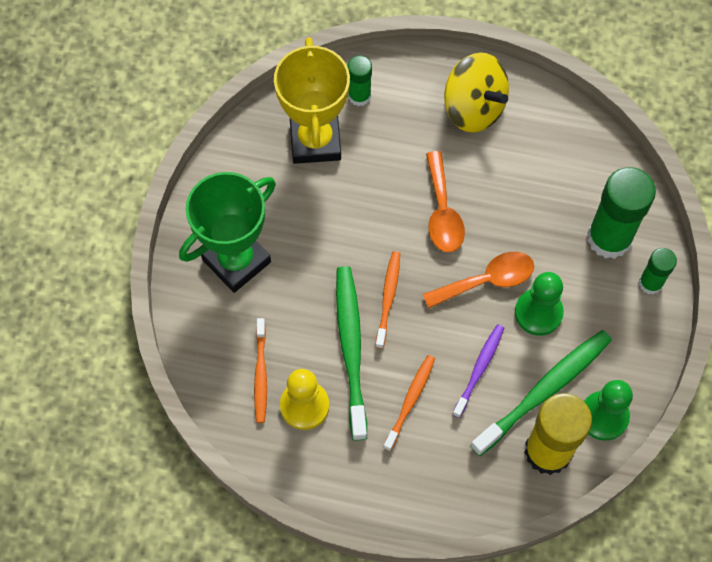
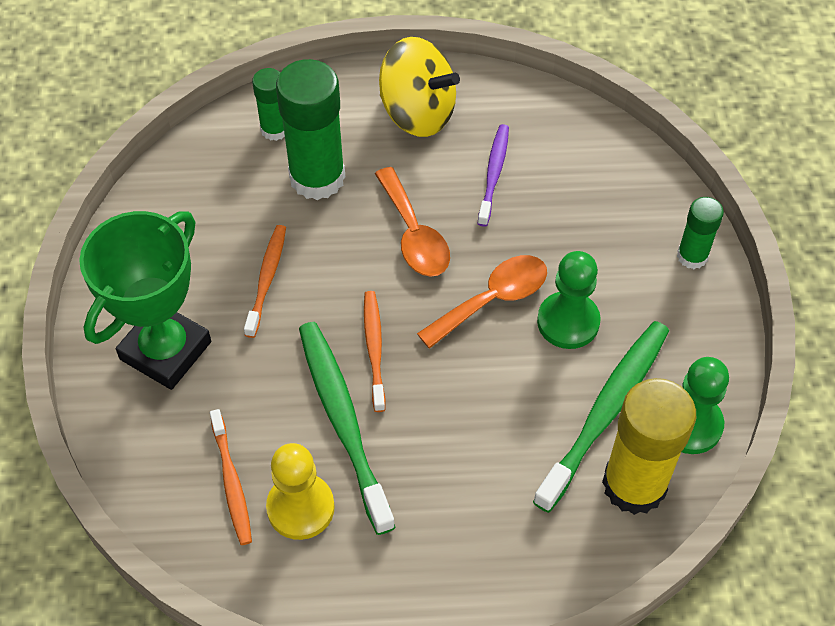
camera: 15 degrees left, 10 degrees down
yellow trophy [274,37,350,164] -> none
orange toothbrush [383,355,435,451] -> orange toothbrush moved to [244,225,286,338]
purple toothbrush [452,324,504,418] -> purple toothbrush moved to [477,124,509,227]
green glue stick [587,167,656,259] -> green glue stick moved to [276,59,345,200]

